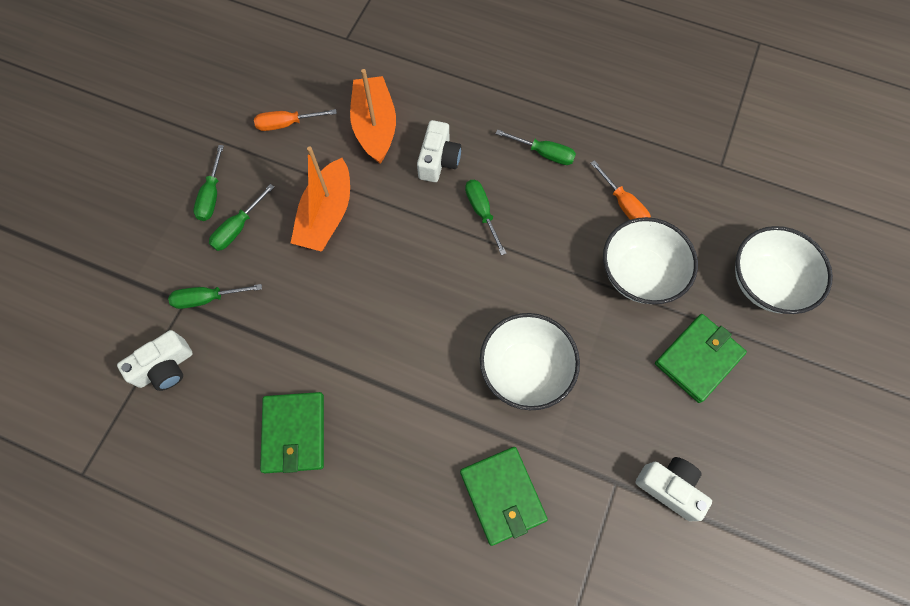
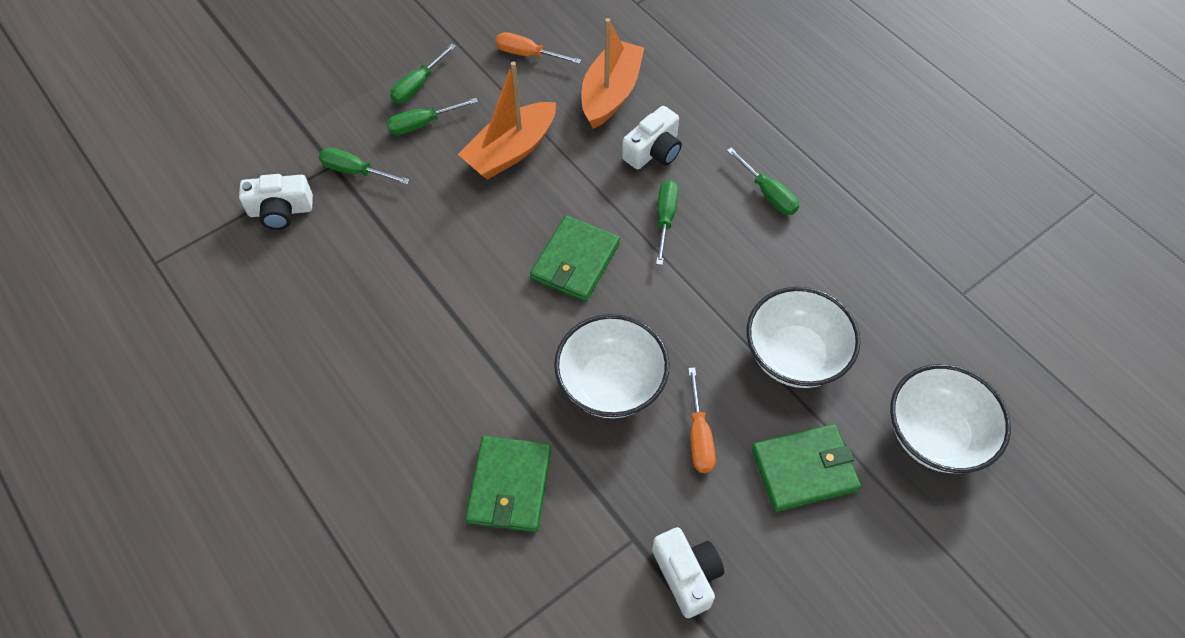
camera: 30 degrees right, 10 degrees down
green wallet [260,392,324,473] -> green wallet moved to [530,215,620,302]
orange screwdriver [591,160,651,220] -> orange screwdriver moved to [688,368,716,473]

